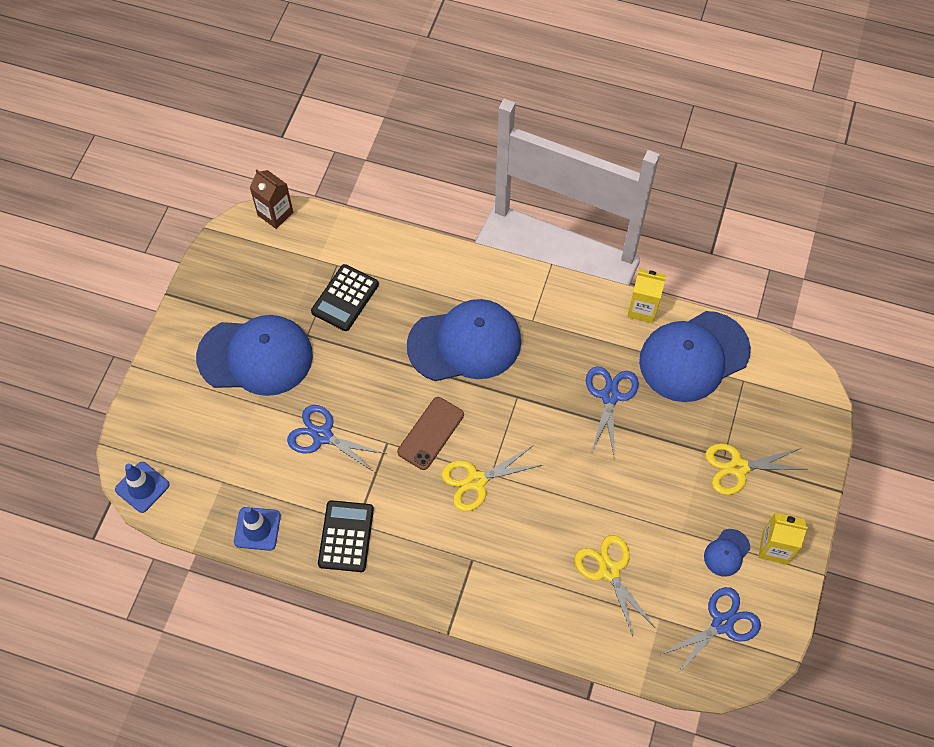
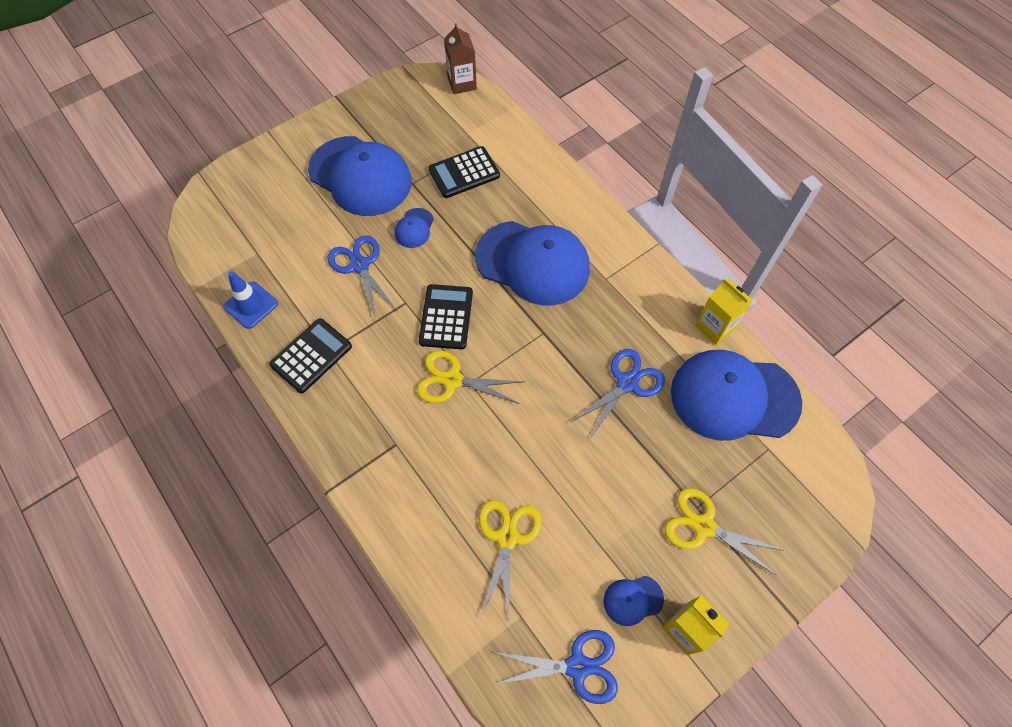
camera: 35 degrees right, 0 degrees up
blue traffic cone [115,462,170,513] -> none
brown phone [397,397,464,470] -> black calculator [419,284,473,349]
none -> blue cap [395,208,434,248]

